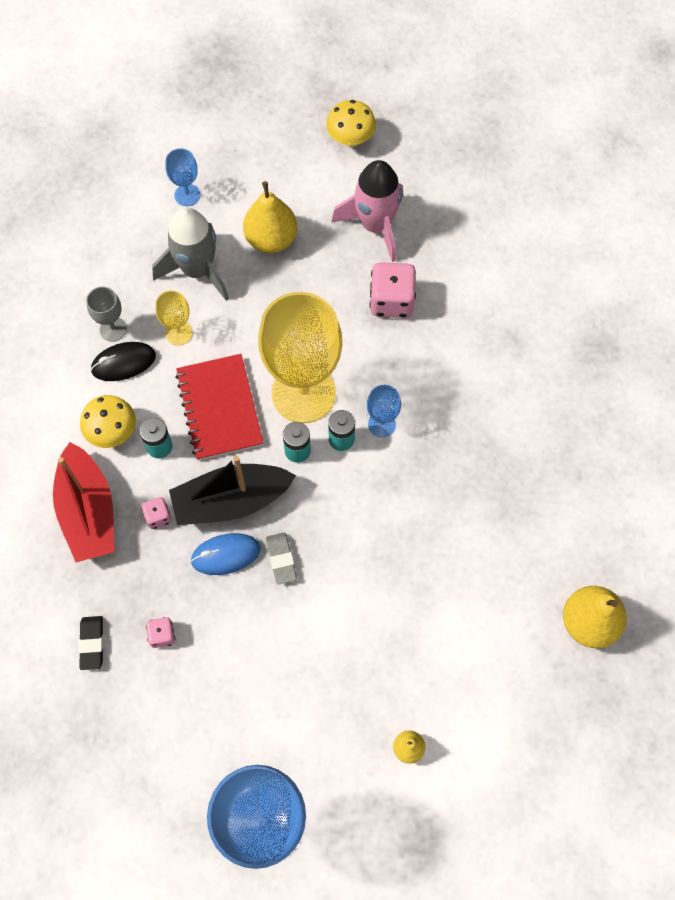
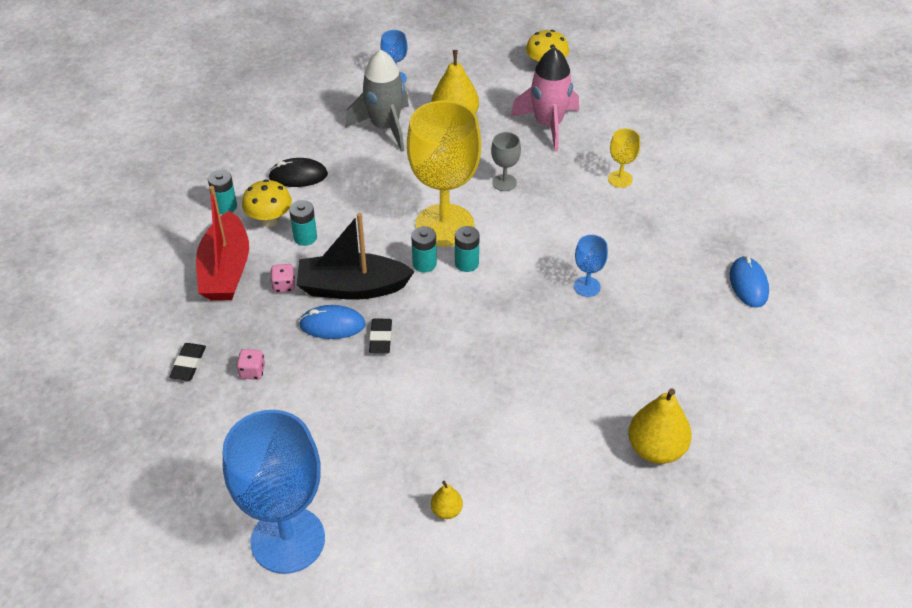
camera: 15 degrees right, 20 degrees down
grey goblet [86,286,127,342] -> grey goblet moved to [491,132,521,191]
yellow goblet [155,290,193,345] -> yellow goblet moved to [608,128,640,188]
red notebook [175,354,263,461] -> none
grey eraser [266,533,297,584] -> black eraser [369,319,392,354]
blue goblet [367,385,401,437] -> blue goblet moved to [574,235,608,297]
pink dice [370,262,416,318] -> none
none -> turquoise battery [208,170,237,214]
none -> blue mouse [730,256,769,308]

